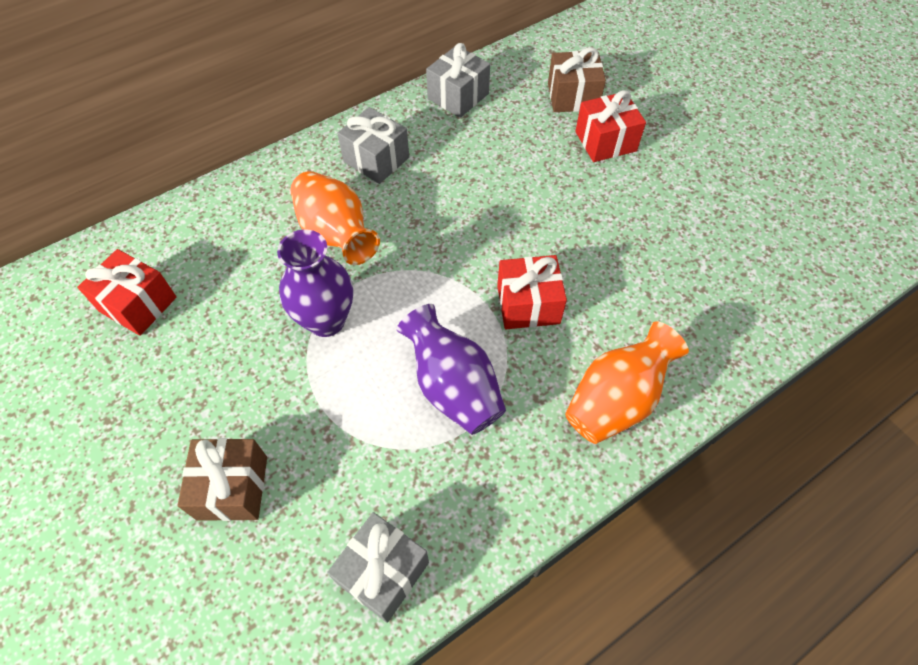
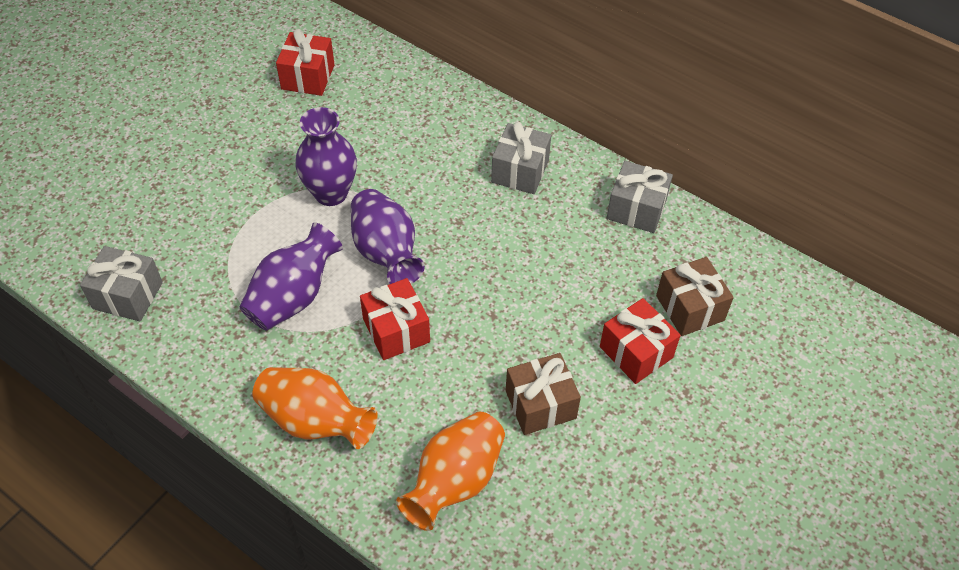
camera: 70 degrees right, 5 degrees down
brown gift [177,438,267,521] -> brown gift moved to [506,353,581,435]
orange vase [290,171,380,265] -> orange vase moved to [396,412,505,531]
none -> purple vase [351,189,425,284]

